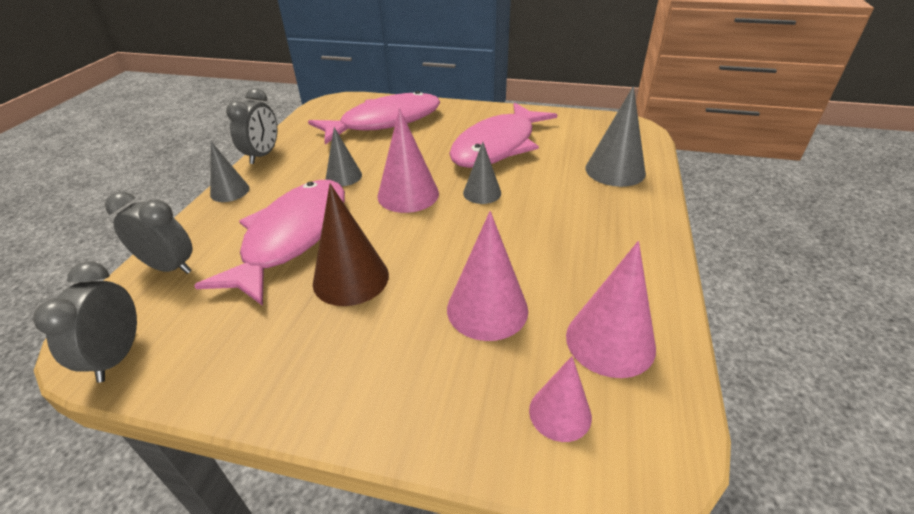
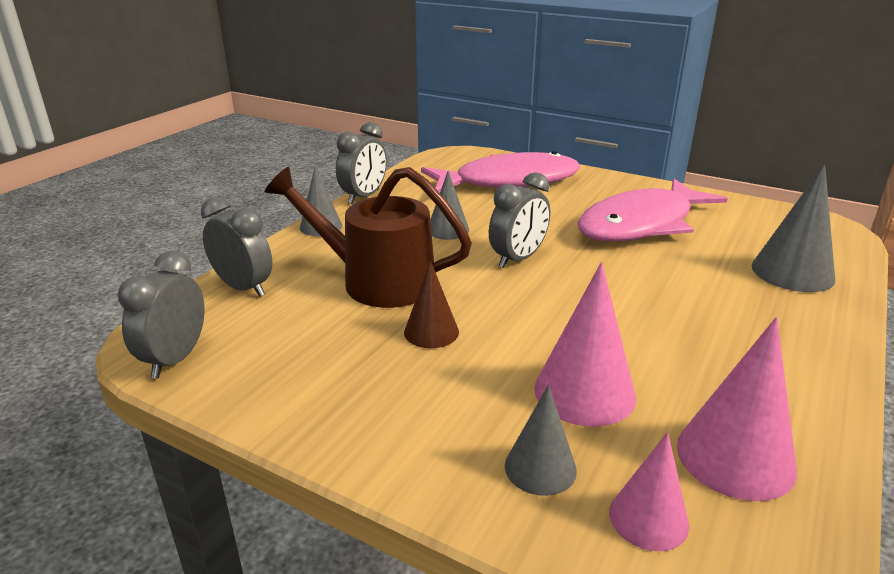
camera: 15 degrees right, 10 degrees down
pink fish [194,180,345,306] -> brown watering can [265,167,472,308]
brown cone [313,183,389,306] -> brown cone [404,261,459,348], size x0.62
pink cone [378,108,439,213] -> grey clock [489,172,550,268]
grey cone [463,142,501,204] -> grey cone moved to [505,385,577,496]

